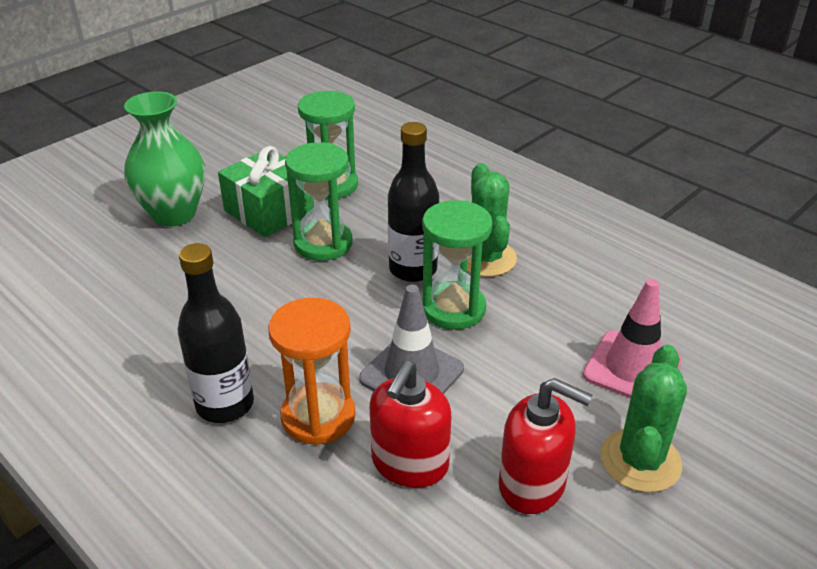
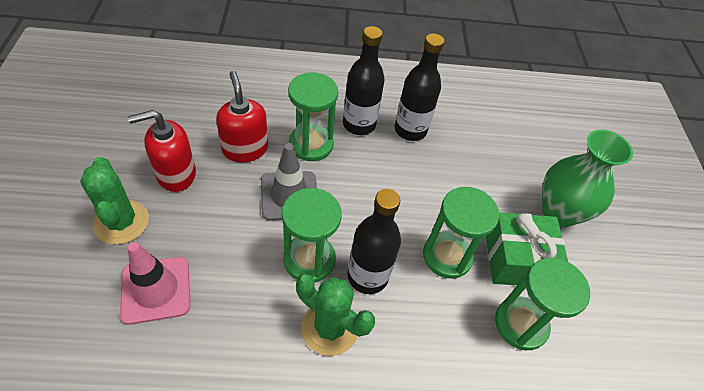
camera: 130 degrees right, 15 degrees up
orange hourglass [268,298,356,445] -> green hourglass [288,73,338,161]
none -> black bottle [394,34,444,141]

